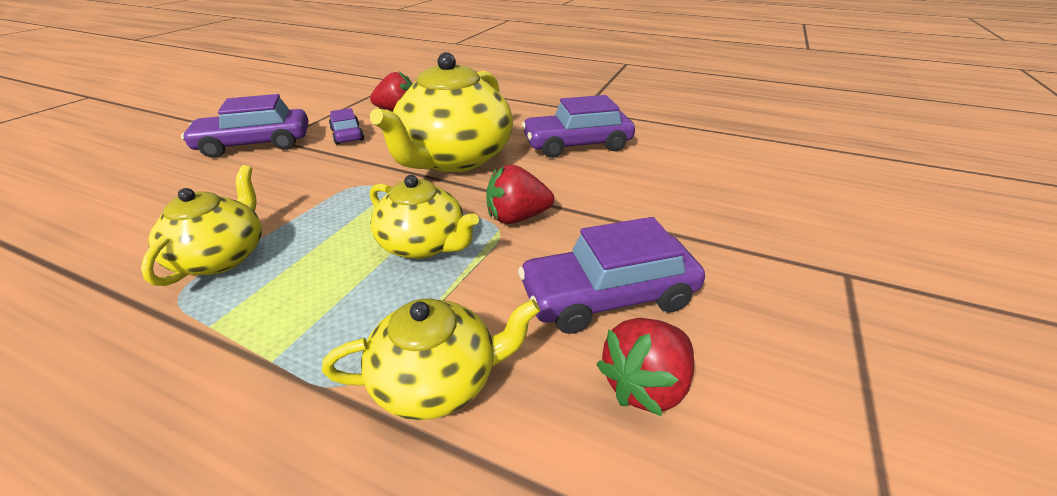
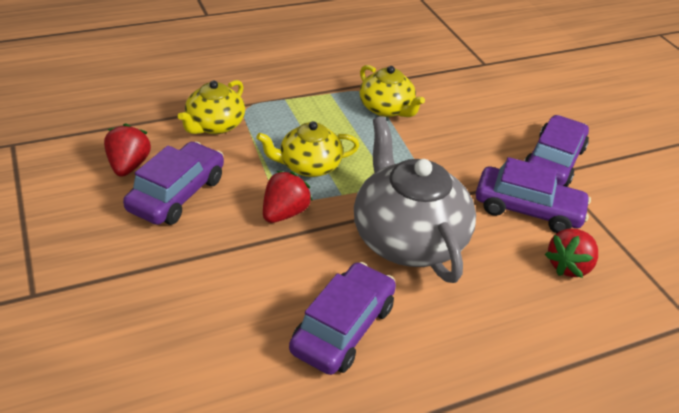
camera: 130 degrees right, 5 degrees up
purple car [329,108,364,145] -> purple car [476,157,591,233], size x1.72
yellow teapot [370,52,513,173] -> grey teapot [354,116,476,283]

